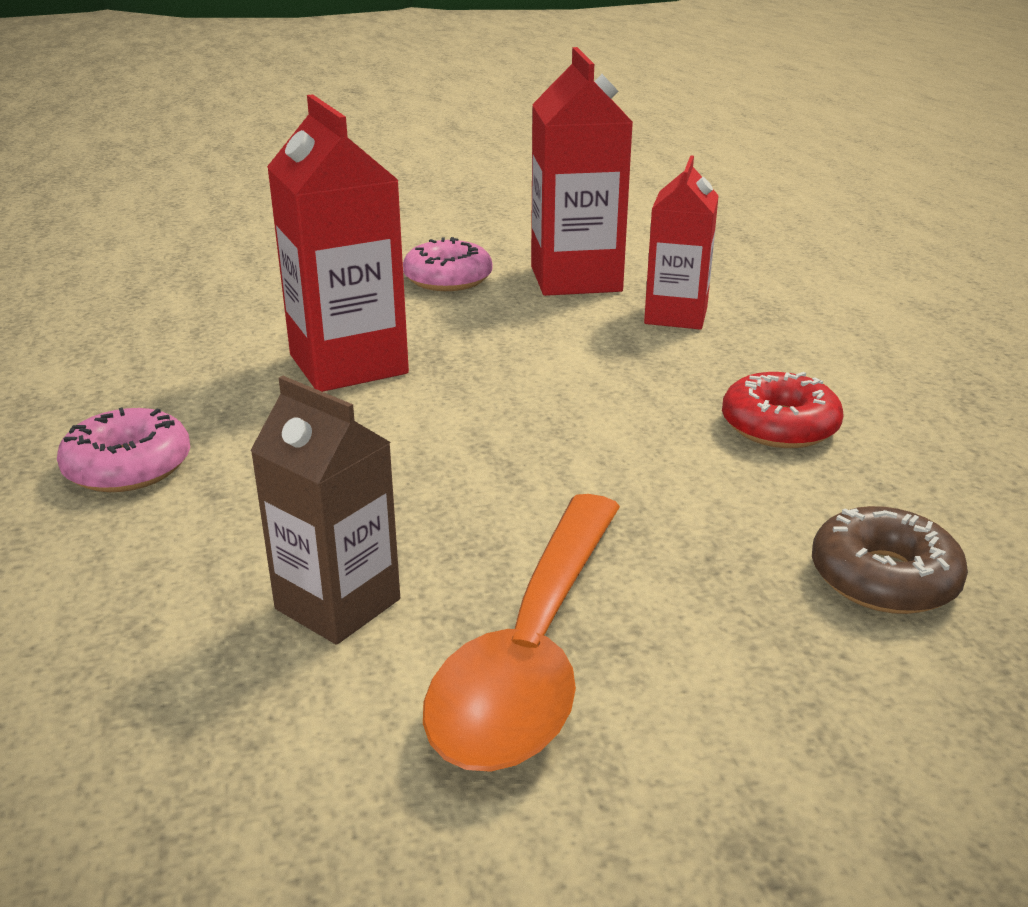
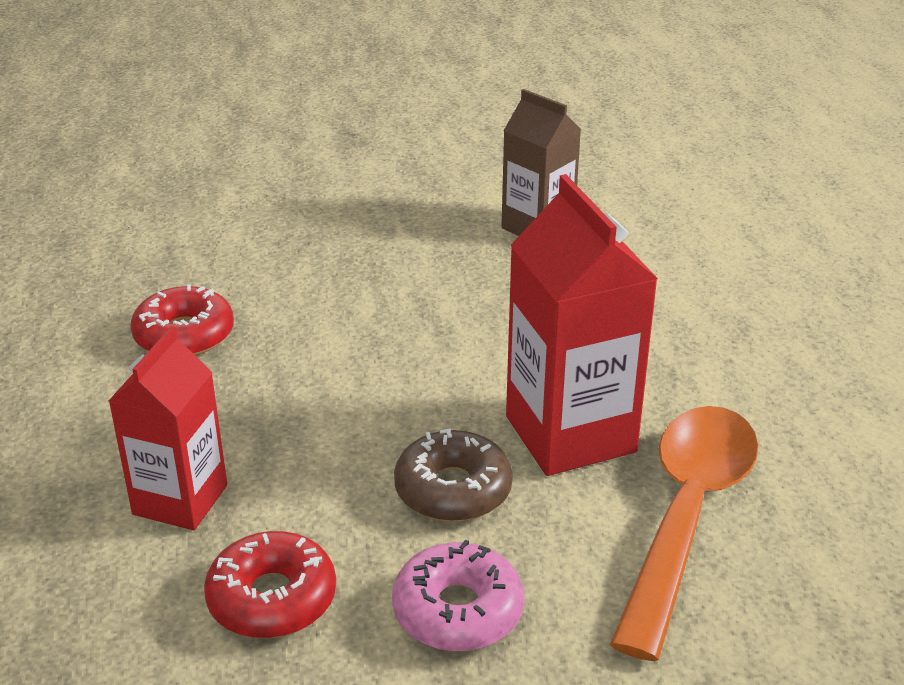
camera: 175 degrees left, 5 degrees up
pink donut [57,407,190,492] -> none
orange spoon [423,494,620,772] -> orange spoon moved to [610,406,759,661]
red carton [531,47,633,296] -> red donut [204,531,336,638]
brown donut [812,506,968,614] -> brown donut moved to [394,429,513,522]

